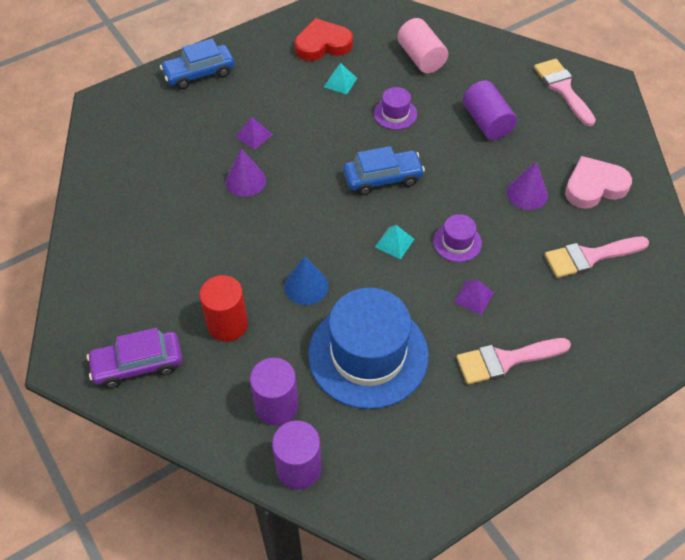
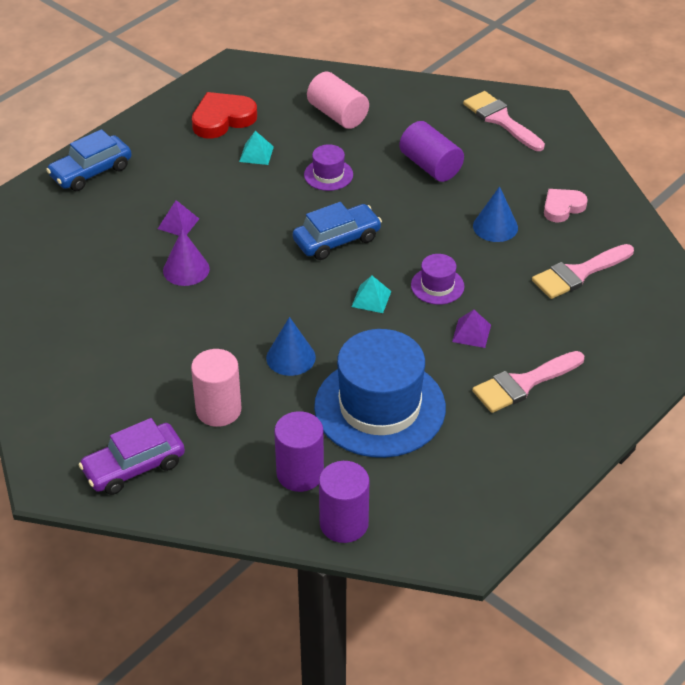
camera: 15 degrees left, 10 degrees down
red cylinder [199,275,248,342] -> pink cylinder [191,349,241,427]
purple cone [507,162,548,210] -> blue cone [473,186,518,242]
pink heart [565,156,632,209] -> pink heart [544,189,588,222], size x0.66

